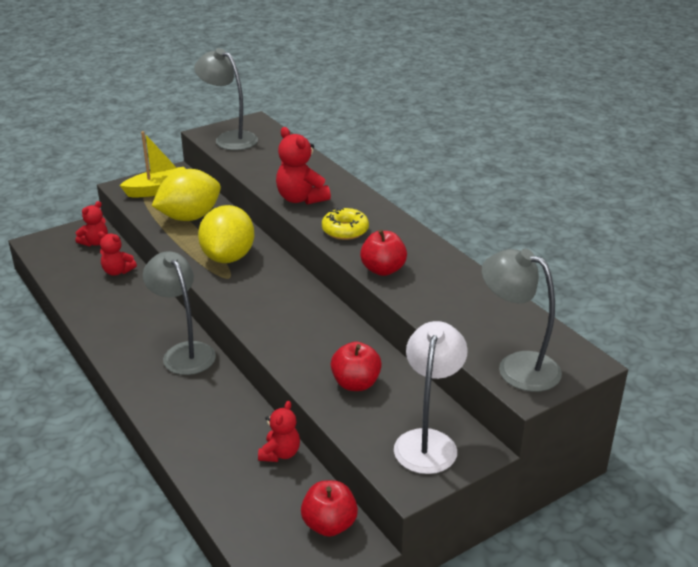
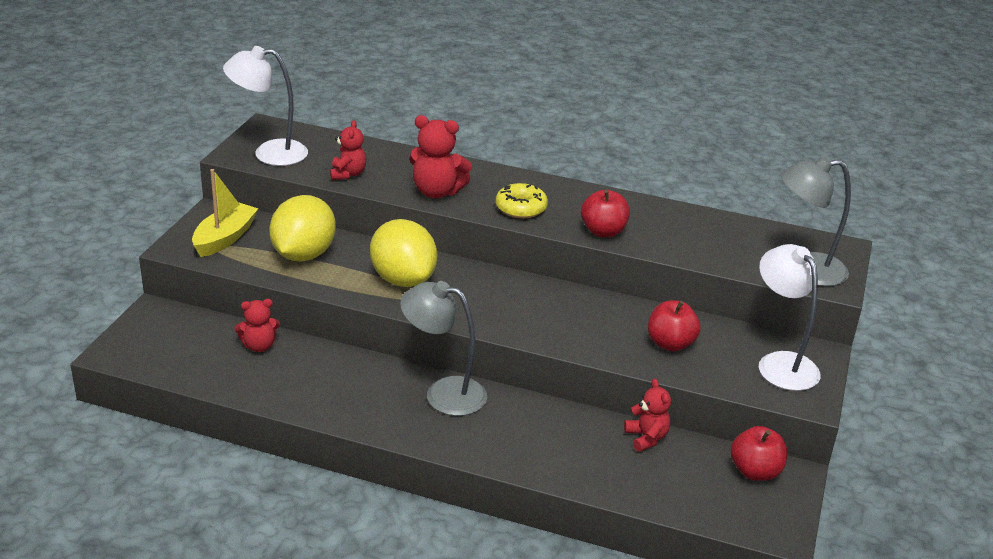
camera: 40 degrees left, 0 degrees up
red teddy bear [76,201,108,246] -> red teddy bear moved to [330,120,366,180]
grey lamp [194,48,258,150] -> white lamp [223,46,308,166]

